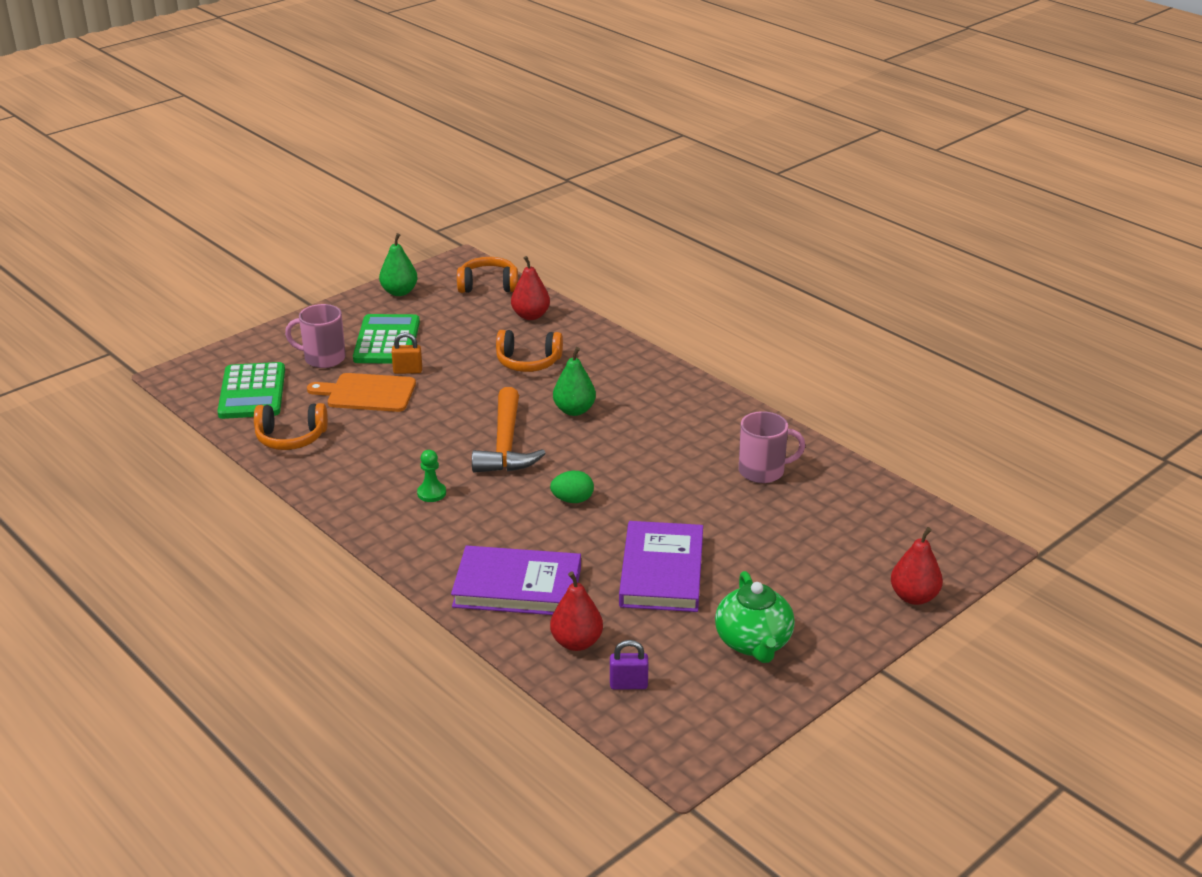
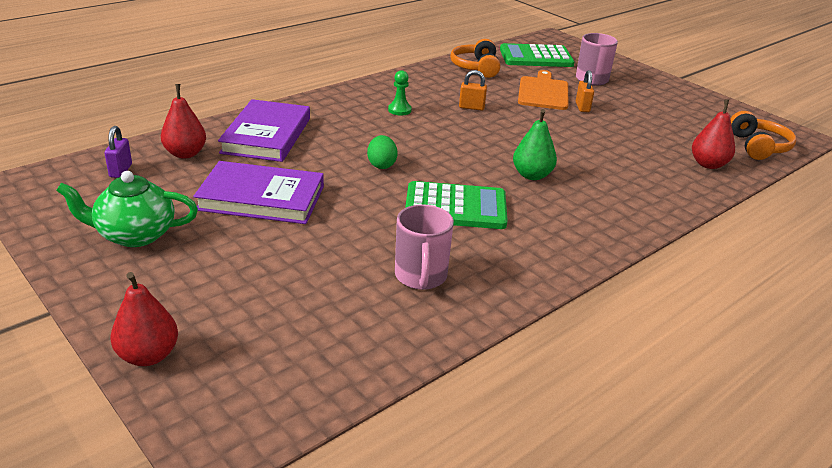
camera: 90 degrees right, 0 degrees up
green calculator [353,314,420,364] -> green calculator moved to [405,181,508,229]
green pear [379,233,418,296] -> none
orange hammer [472,387,546,473] -> none
orange headphones [496,330,563,372] -> none
none -> orange padlock [459,70,487,111]

